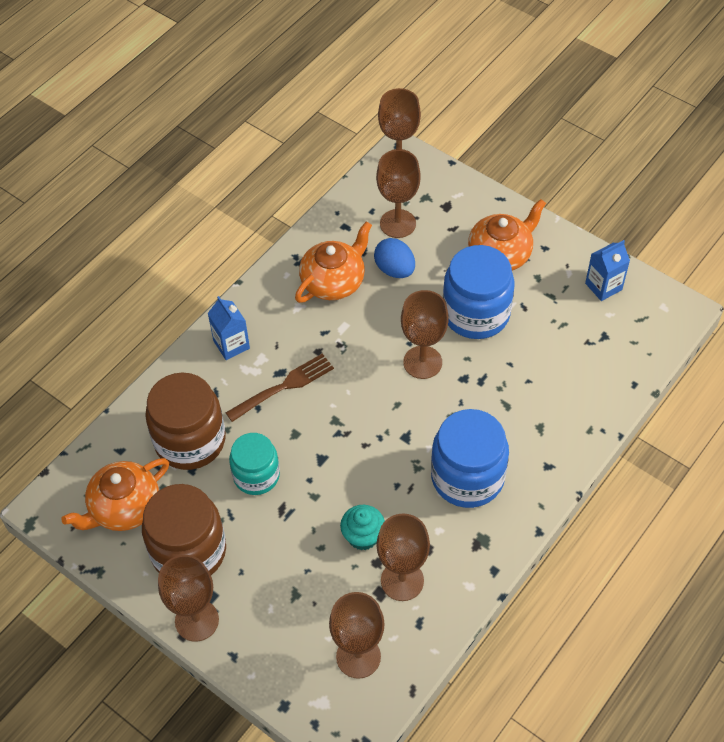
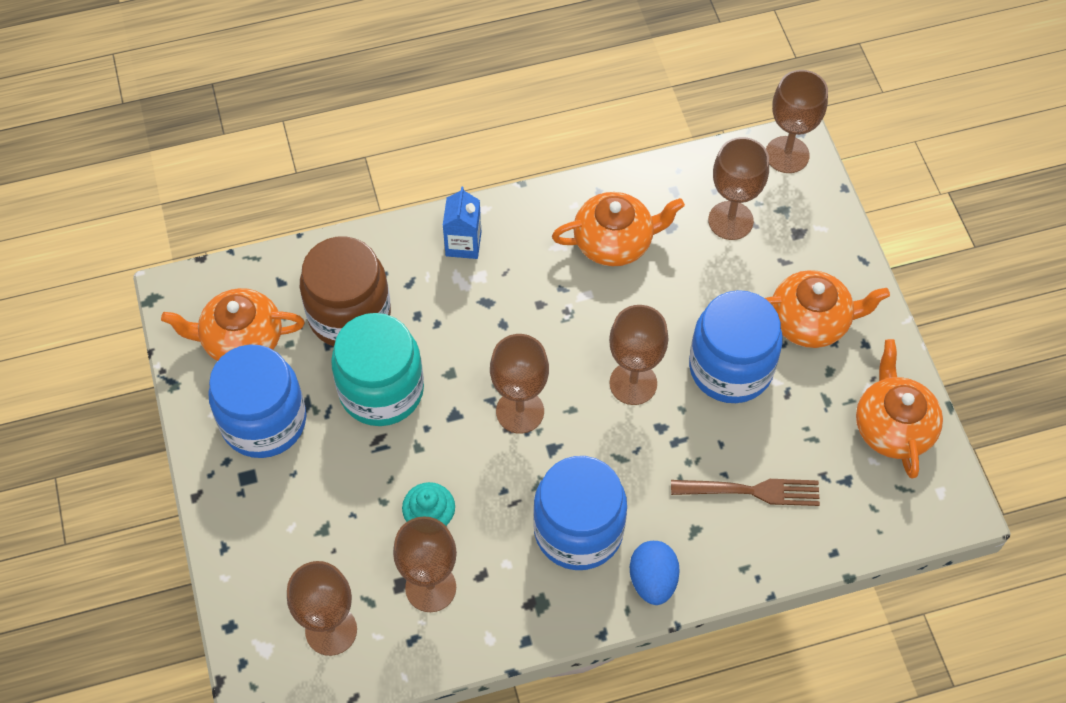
camera: 35 degrees right, 5 degrees up
brown jar [142,484,226,575] -> blue jar [208,345,306,458]
brown goblet [158,555,219,642] -> brown goblet moved to [490,334,549,434]
brown fork [226,354,334,422] -> brown fork moved to [671,479,820,506]
turquoise jar [229,433,280,495] -> turquoise jar [331,313,424,426], size x1.56
blue egg [374,238,415,278] -> blue egg moved to [630,541,680,605]
blue carton [585,240,630,301] -> orange teapot [856,339,943,479]

